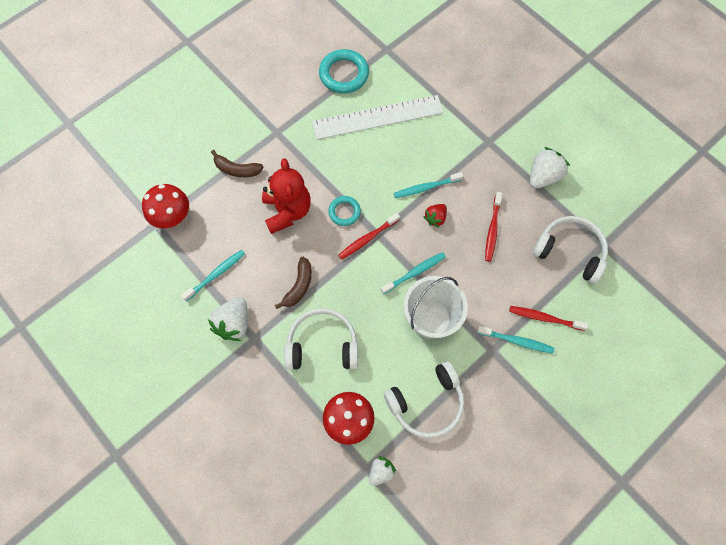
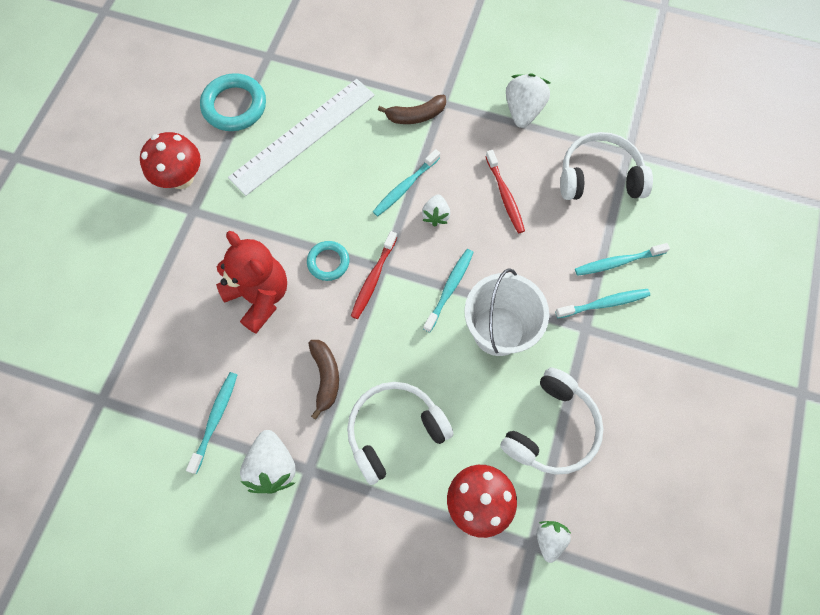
camera: 30 degrees left, 0 degrees up
red mushroom [142,184,189,228] -> red mushroom moved to [140,132,201,189]
brown banana [211,150,263,177] -> brown banana moved to [378,95,446,124]
red strawberry [423,204,447,227] -> white strawberry [422,194,450,227]
red toothbrush [509,306,588,331] -> turquoise toothbrush [575,243,670,276]

